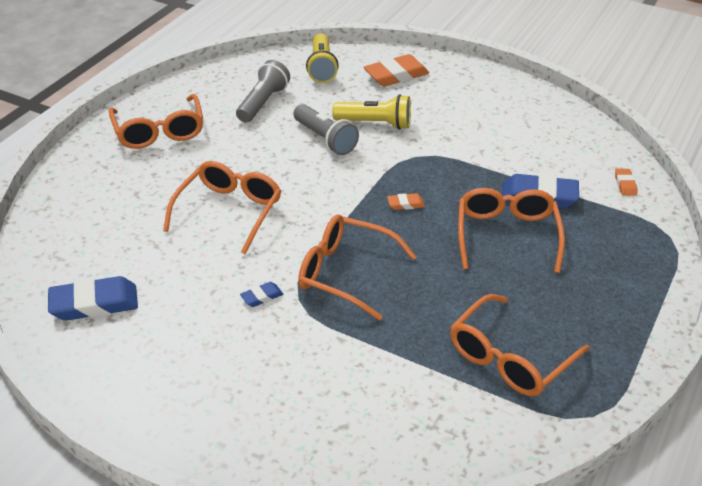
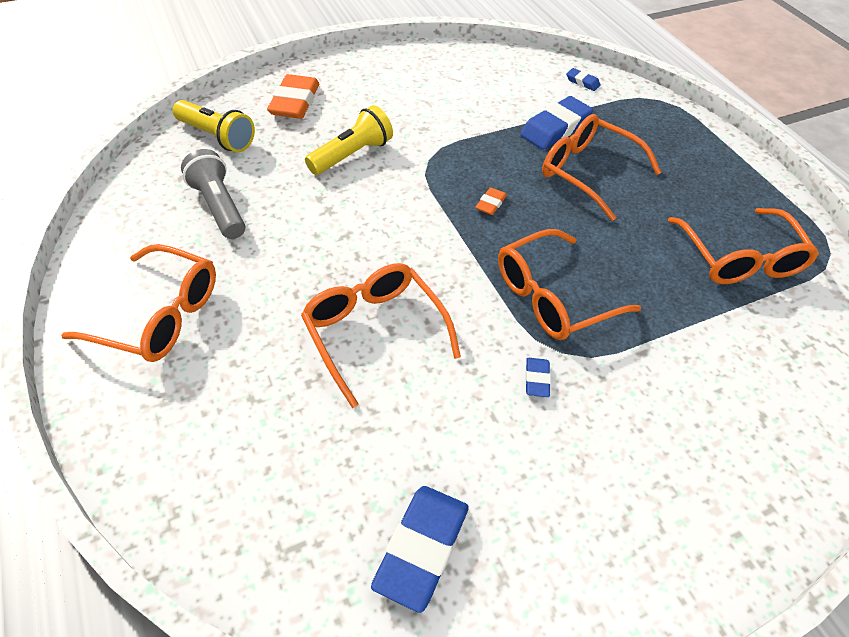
camera: 55 degrees left, 10 degrees up
grey flashlight [293,104,359,155] -> none
orange eraser [615,169,637,196] -> blue eraser [566,68,601,91]

